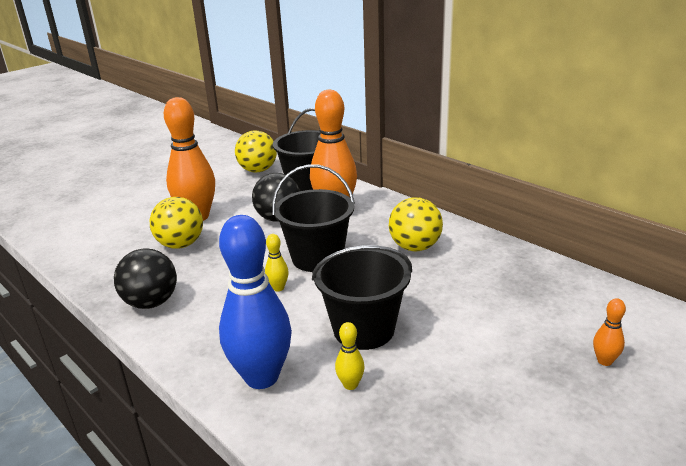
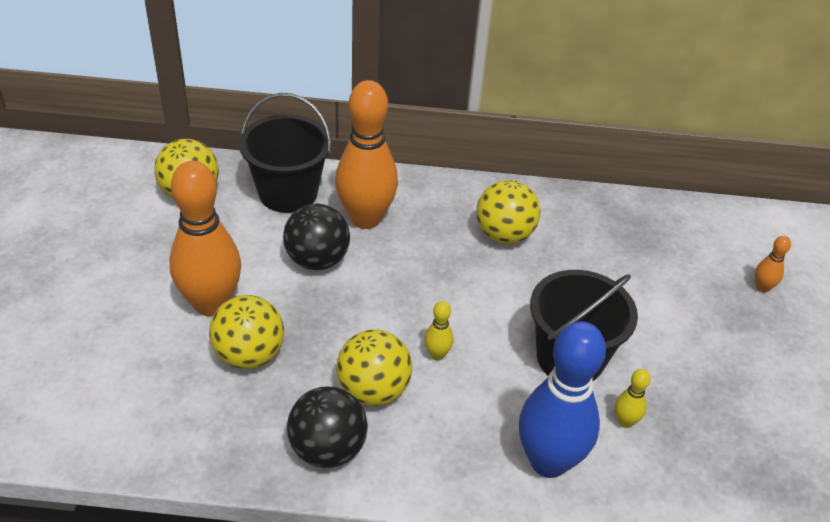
camera: 45 degrees left, 15 degrees up
black bucket [272,164,355,272] -> none
none -> yellow ball [336,330,412,406]

